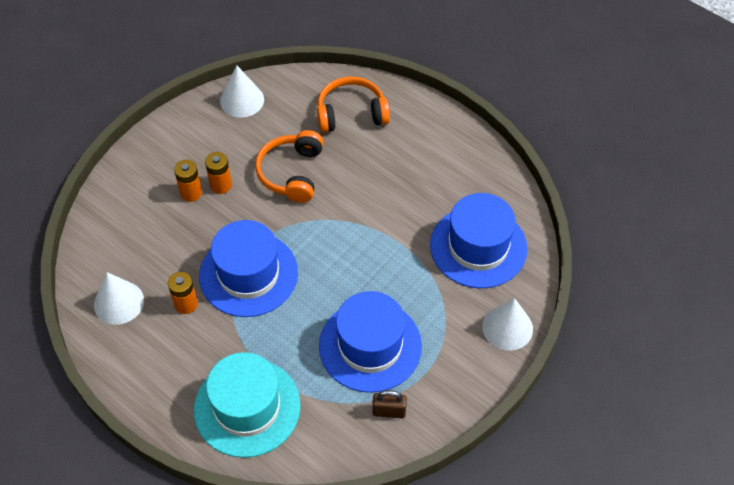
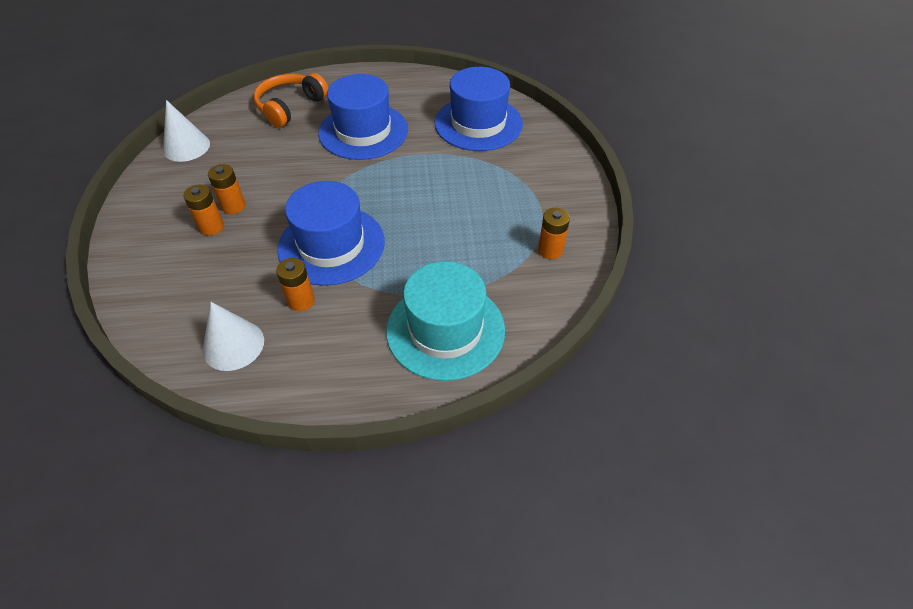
camera: 45 degrees left, 5 degrees down
orange headphones [255,130,324,203] -> none
blue hat [319,291,422,393] -> blue hat moved to [318,74,408,160]
brown padlock [372,390,407,418] -> orange battery [538,208,570,259]
white cone [482,298,533,350] -> none

